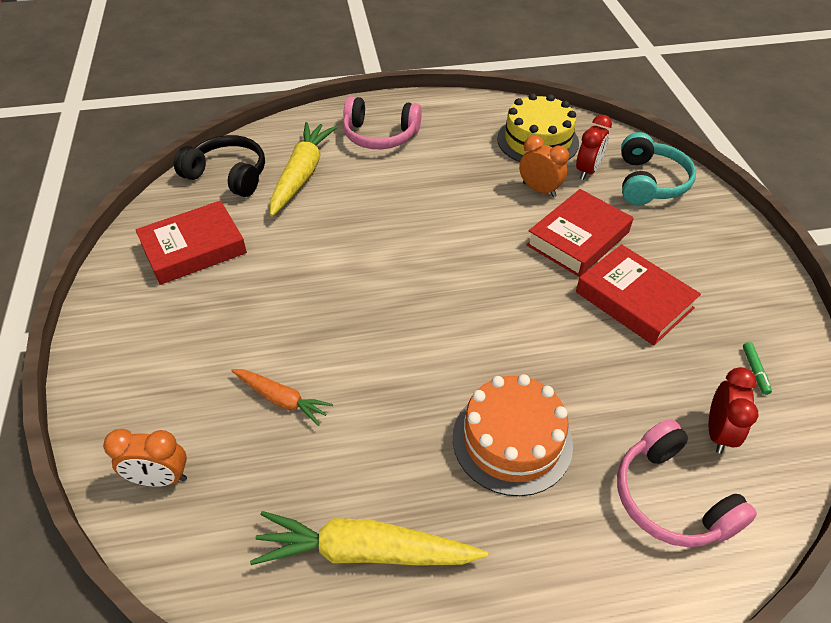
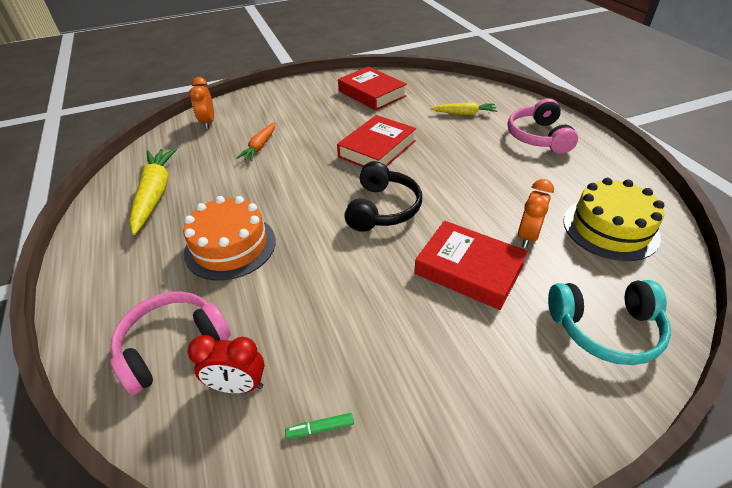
camera: 80 degrees right, 5 degrees down
black headphones [174,135,265,197] -> black headphones moved to [344,161,422,232]
yellow carrot [270,122,337,216] -> yellow carrot [430,102,497,115], size x0.58
red clock [576,115,612,180] -> none
red book [576,244,701,346] -> red book moved to [337,115,416,167]

